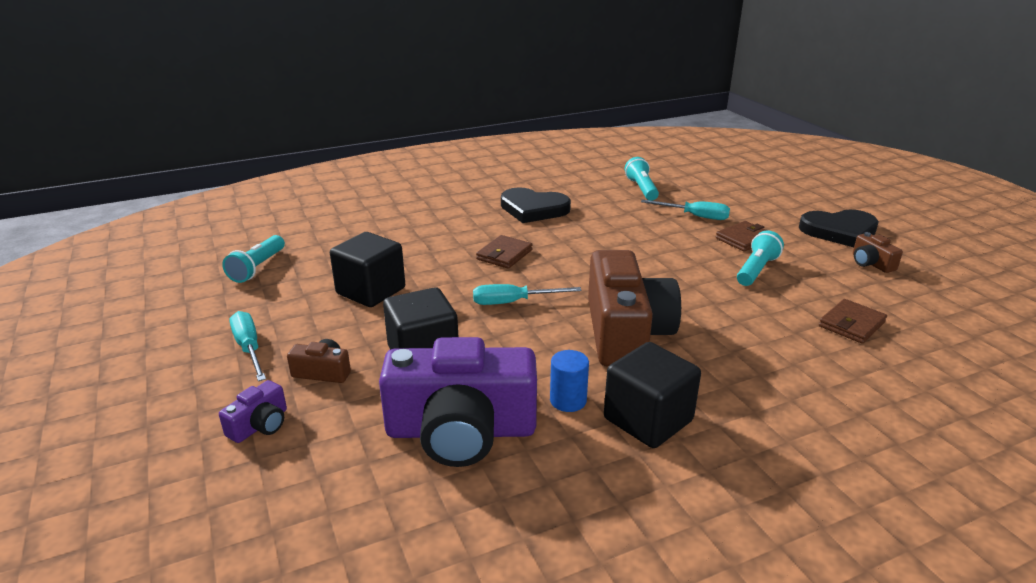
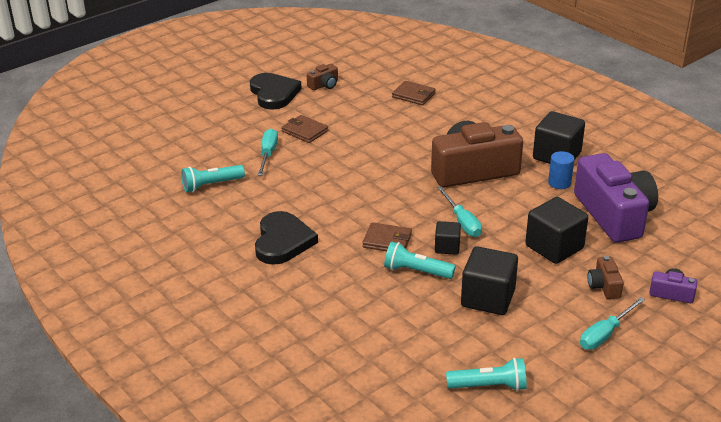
camera: 105 degrees left, 5 degrees up
turquoise flashlight [737,231,784,286] -> turquoise flashlight moved to [384,242,456,279]
none -> black cube [435,221,461,255]

